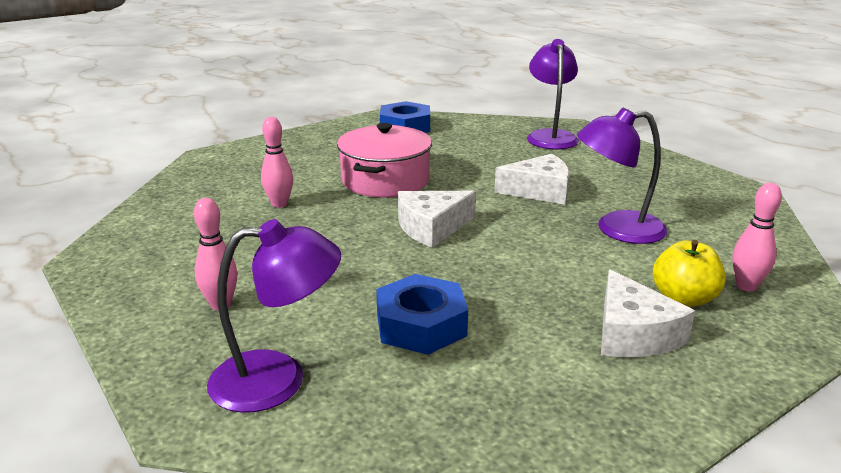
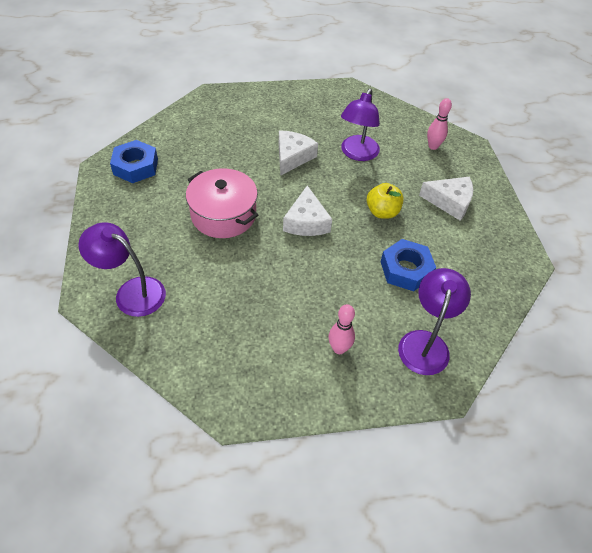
camera: 65 degrees left, 25 degrees up
pink bowling pin [261,117,293,208] -> none
purple lamp [527,39,579,150] -> purple lamp moved to [78,222,166,317]
yellow apple [653,240,726,307] -> yellow apple moved to [367,183,404,219]

